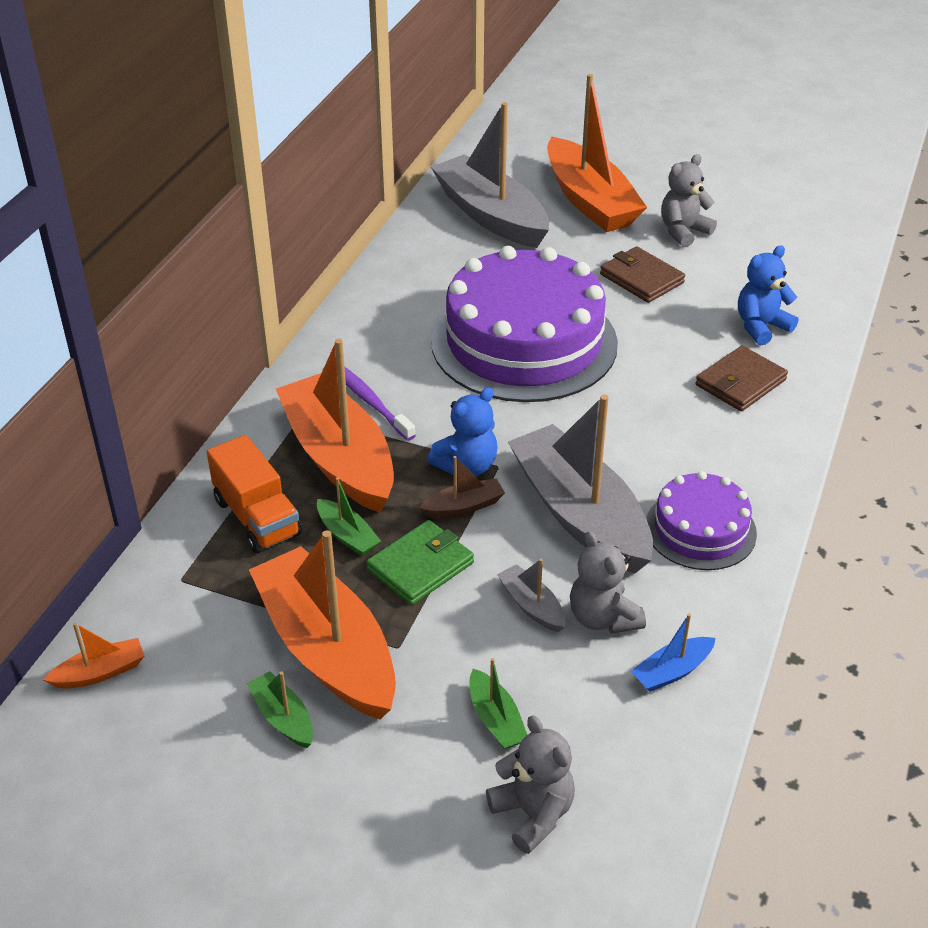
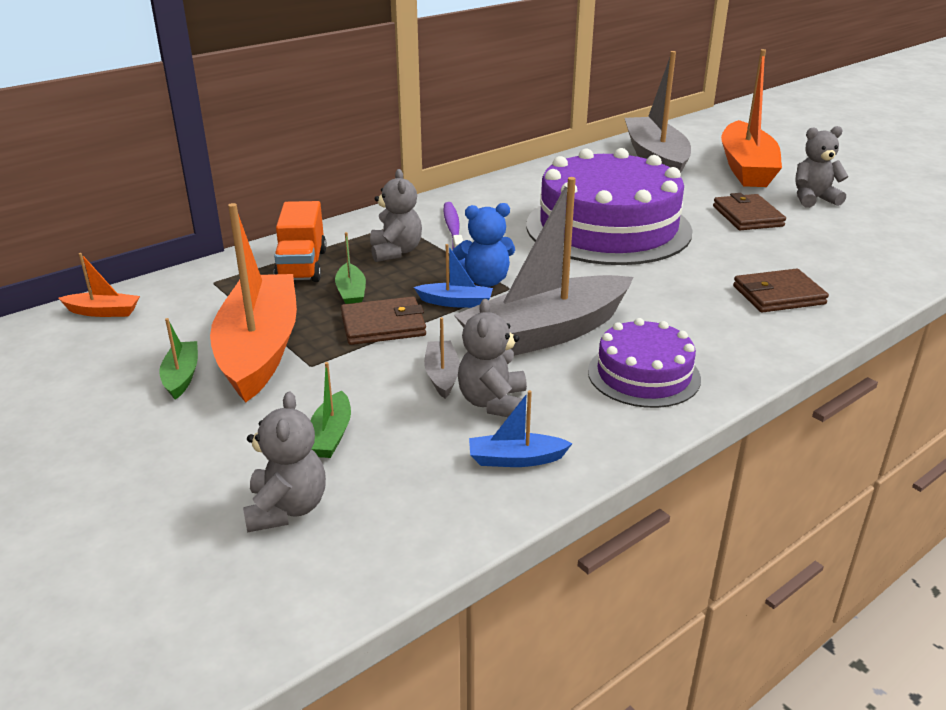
camera: 30 degrees right, 10 degrees down
orange boat [276,339,394,513] -> grey teddy bear [370,169,422,262]
green wallet [366,520,474,605] -> brown wallet [341,296,426,345]
brown boat [419,456,505,518] -> blue boat [414,244,493,308]
grey boat [508,395,653,574] -> grey boat turned 120 degrees counterclockwise [454,177,633,356]
blue teddy bear [738,245,798,345] -> none

